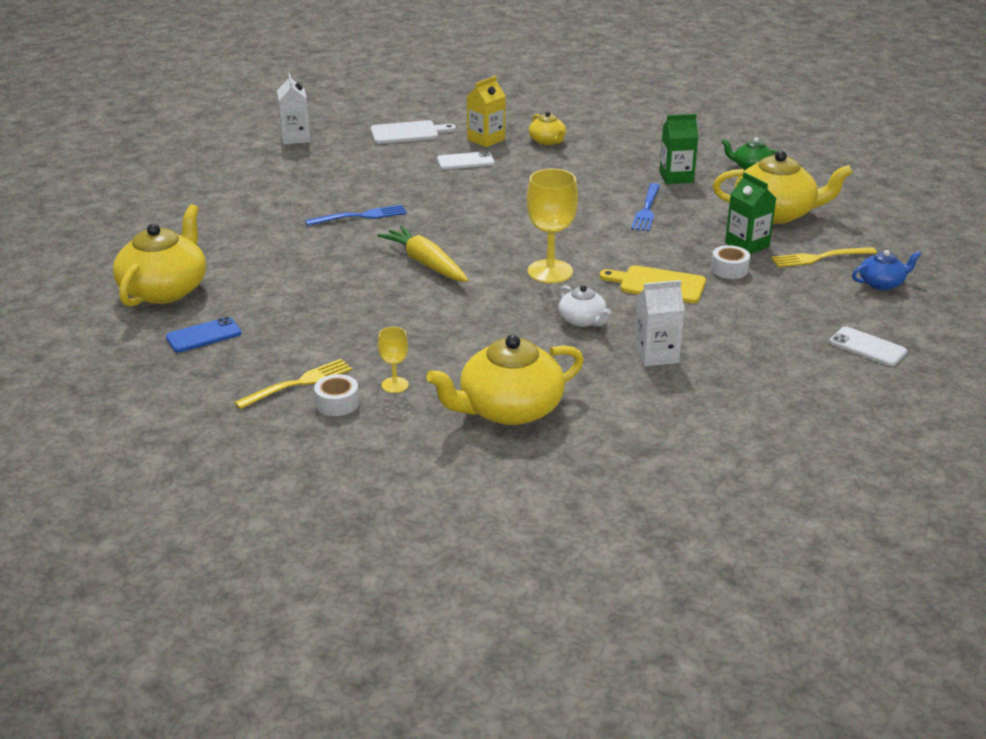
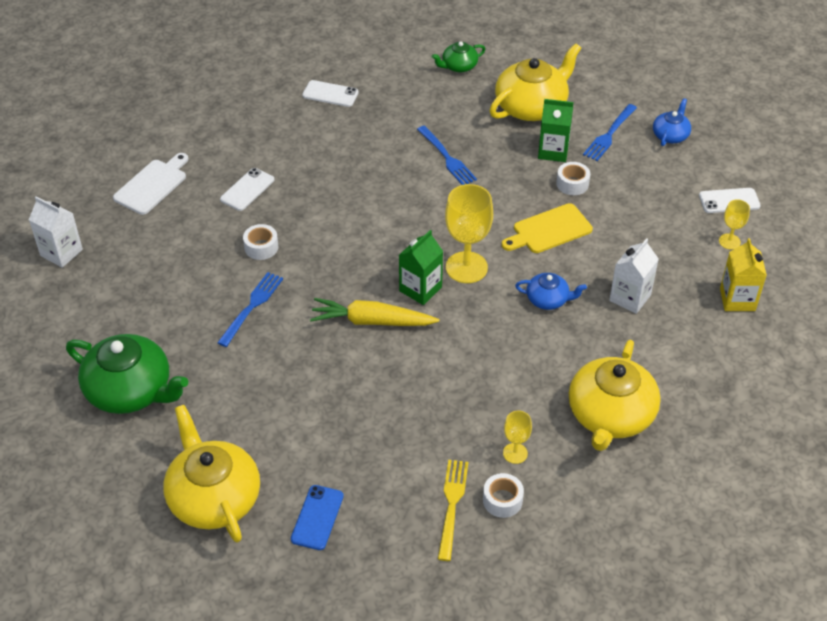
camera: 45 degrees left, 15 degrees up
yellow carton [467,76,505,147] -> yellow carton moved to [720,238,767,311]
yellow teapot [529,112,566,145] -> none
white teapot [559,285,611,327] -> blue teapot [515,273,587,310]
green carton [659,114,698,184] -> green carton moved to [399,230,443,305]
yellow fork [771,247,877,267] -> blue fork [583,104,637,161]
none -> green teapot [66,334,188,414]
none -> white tape [243,224,278,260]
none -> white phone [302,80,359,107]
none -> yellow goblet [719,199,750,250]

